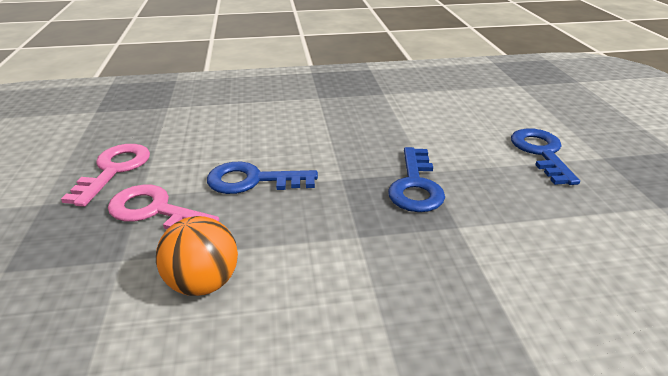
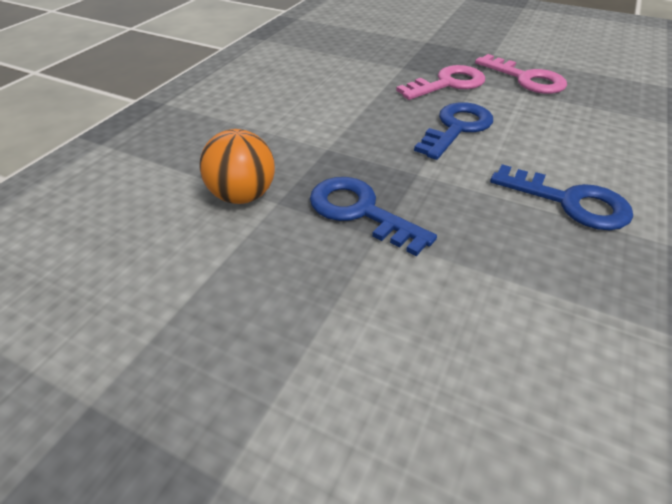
camera: 125 degrees right, 10 degrees up
orange ball [156,216,238,296] -> orange ball moved to [199,129,275,204]
blue key [511,128,580,185] -> blue key moved to [490,164,633,230]

